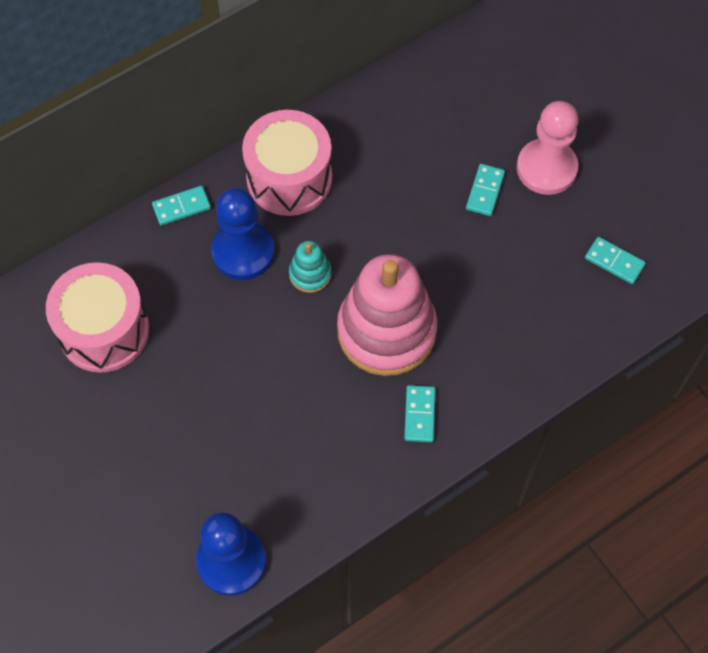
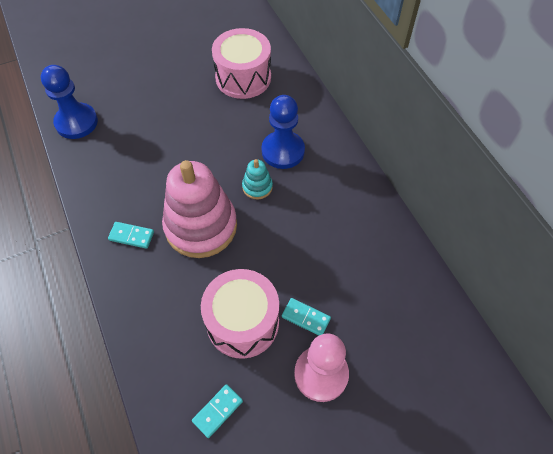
camera: 100 degrees right, 5 degrees down
turquoise domino [152,186,211,226] -> none
pink drum [242,110,332,216] -> pink drum moved to [201,269,279,359]

